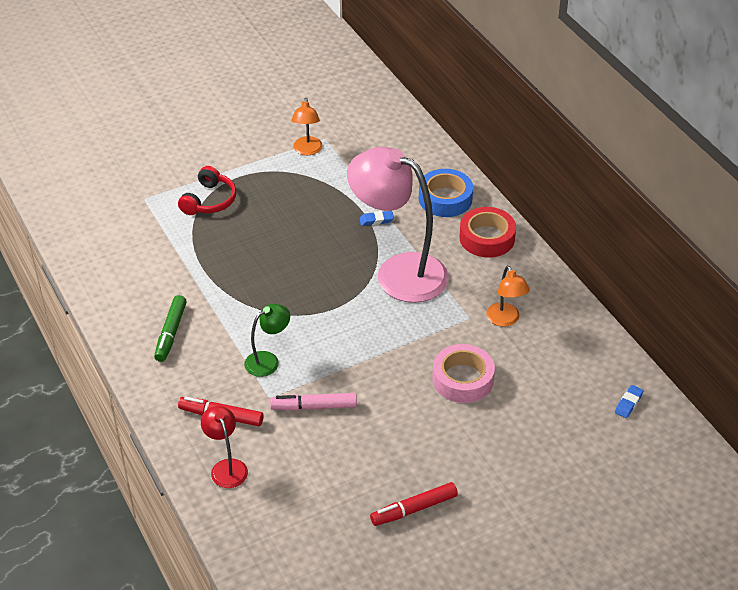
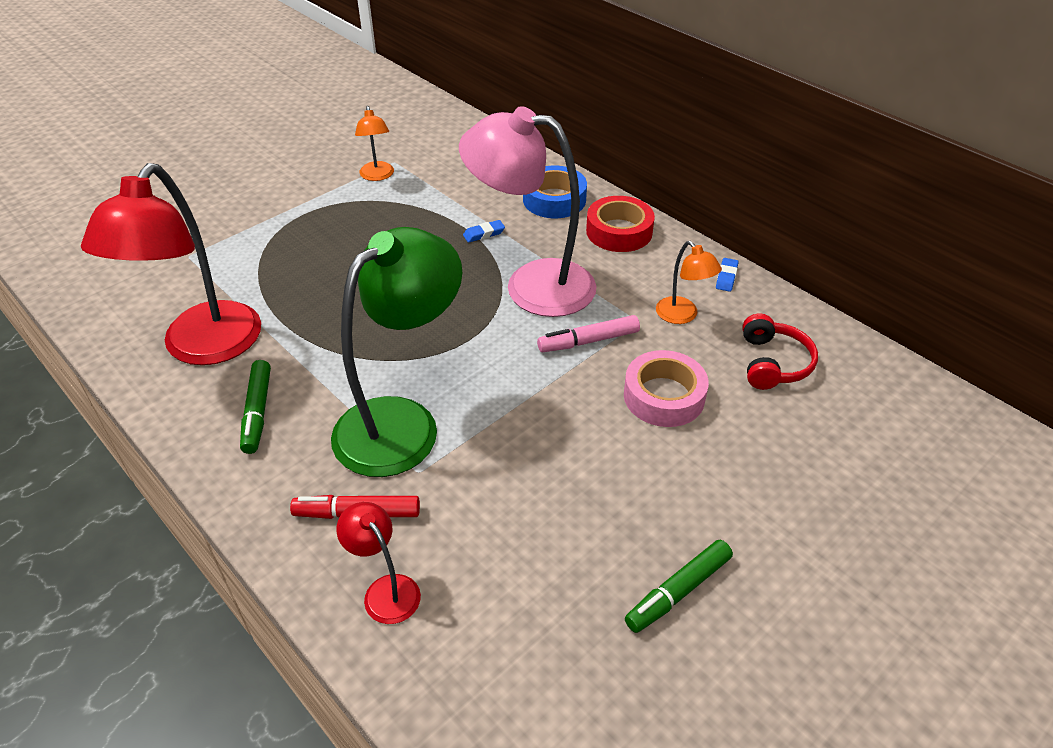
camera: 15 degrees left, 0 degrees up
red headphones [178,166,236,215] -> red headphones moved to [742,314,818,390]
green lamp [244,304,290,377] -> green lamp [331,227,462,477], size x2.20
pink marker [270,393,357,411] -> pink marker moved to [537,315,640,352]
red marker [370,482,458,526] -> green marker [625,540,733,633]
blue eraser [615,385,644,418] -> blue eraser moved to [716,258,739,292]
none -> red lamp [81,163,261,365]

